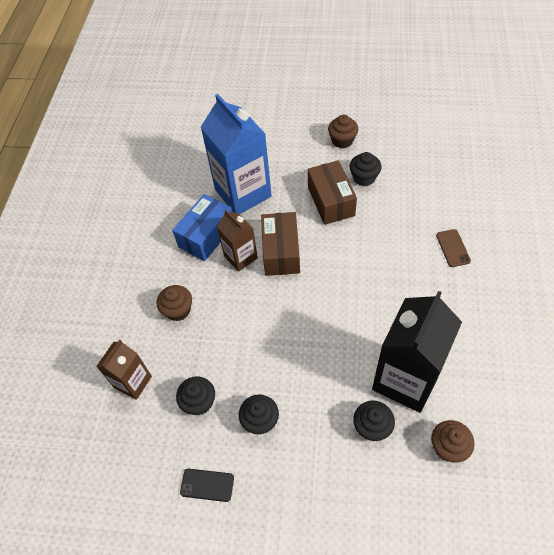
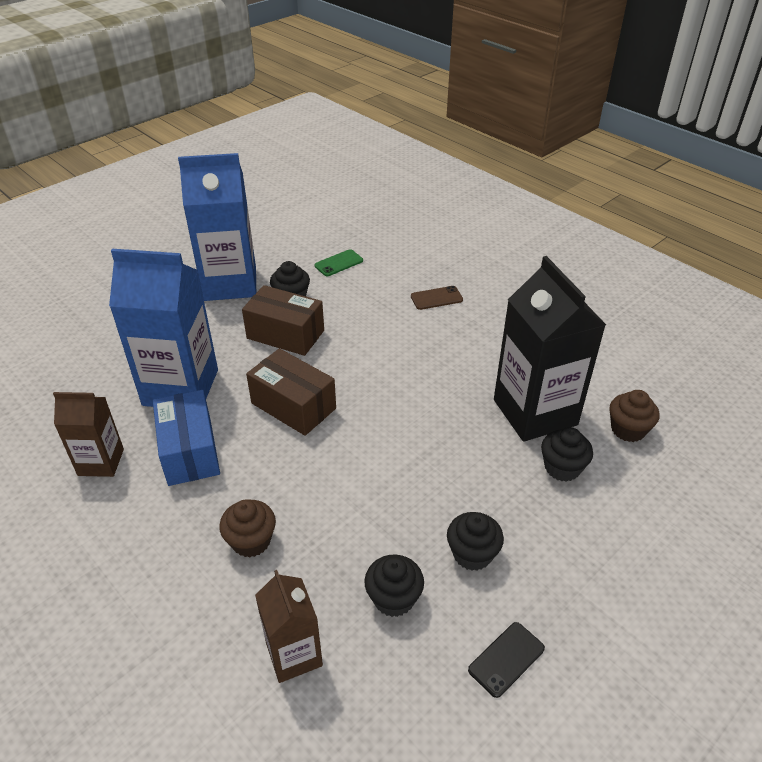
camera: 55 degrees left, 15 degrees down
brown carton [217,209,258,272] -> brown carton moved to [53,392,124,477]
brown cupcake [328,115,358,148] -> blue carton [178,153,256,301]
brown phone [436,229,471,267] -> brown phone turned 45 degrees counterclockwise [411,286,463,310]
none -> green phone [314,249,363,276]

